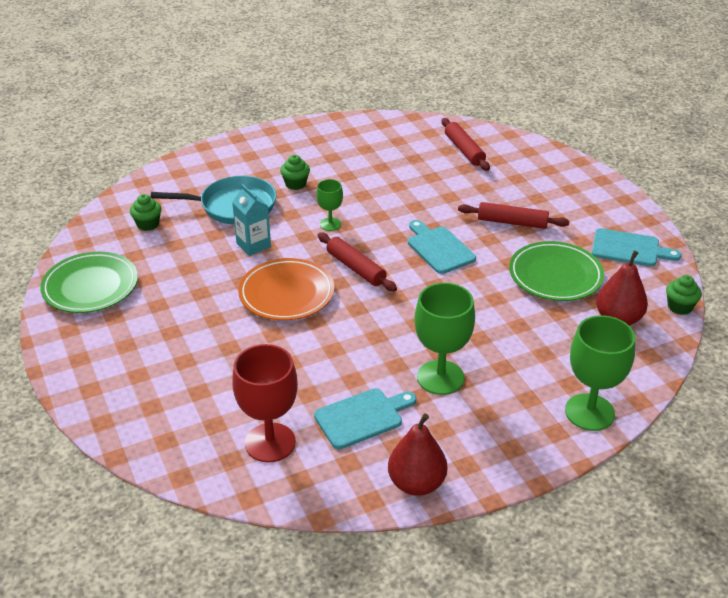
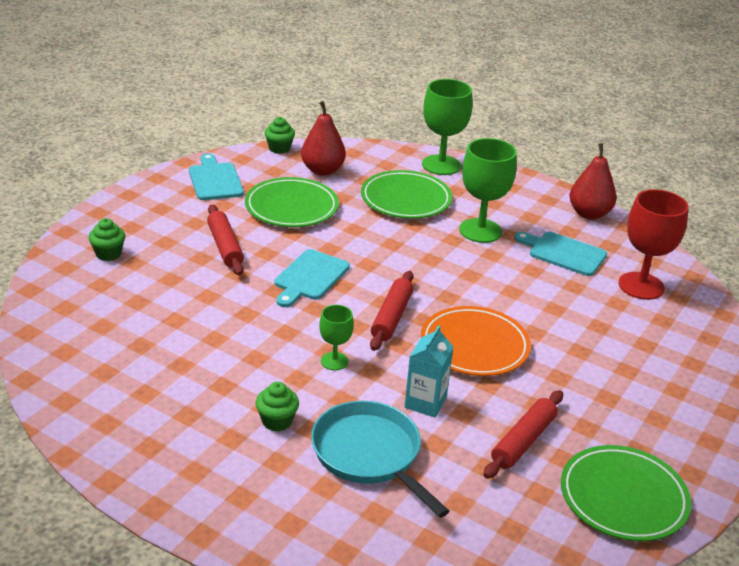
camera: 125 degrees left, 5 degrees down
green cupcake [130,194,161,231] -> green cupcake moved to [88,218,125,261]
red rolling pin [442,118,490,171] -> red rolling pin moved to [484,390,563,479]
none -> green plate [361,170,452,219]

